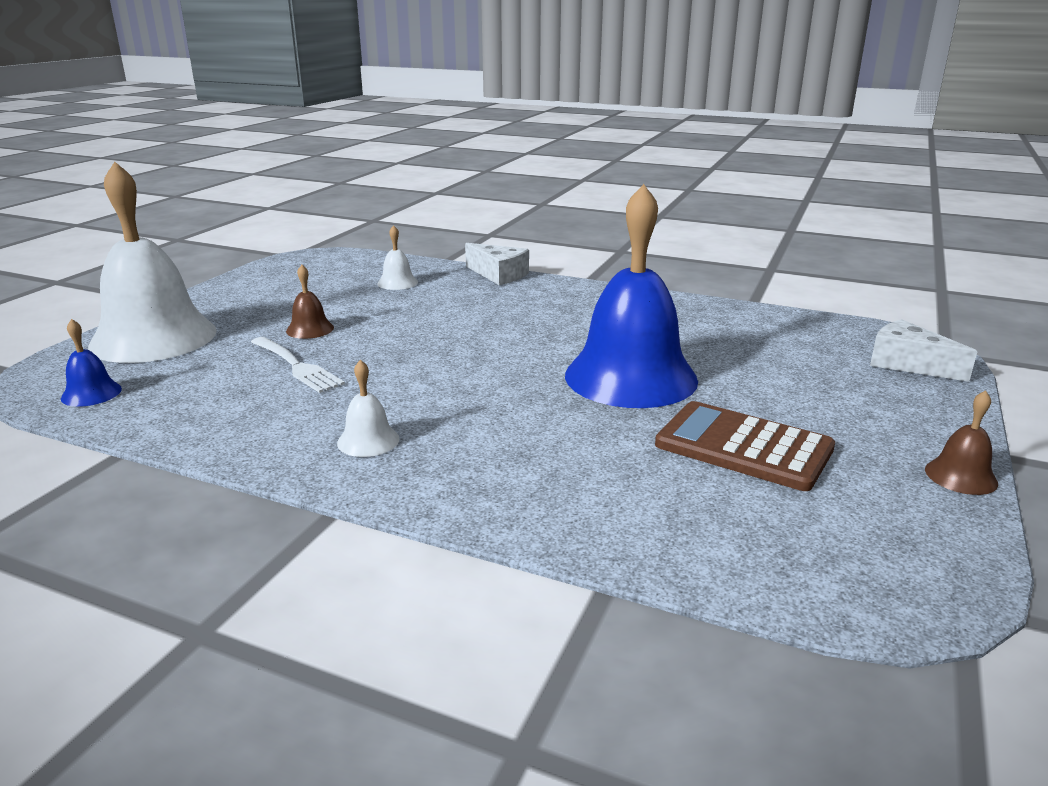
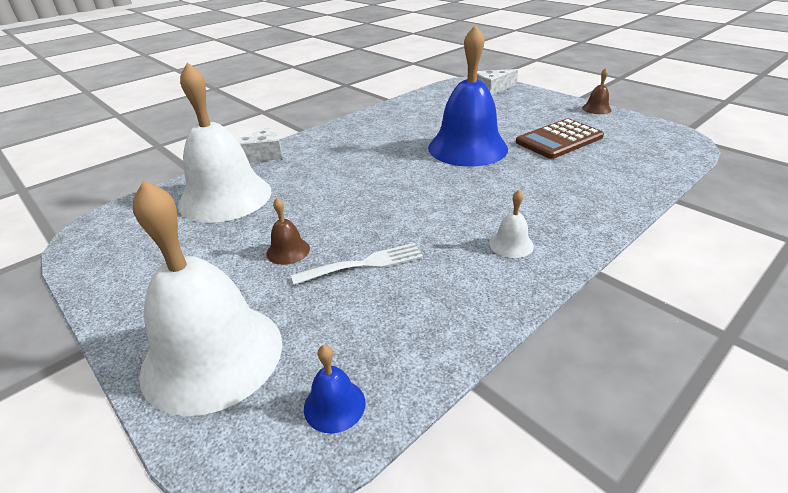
camera: 65 degrees left, 10 degrees up
white bell [377,225,418,290] -> white bell [178,62,271,223], size x2.49

